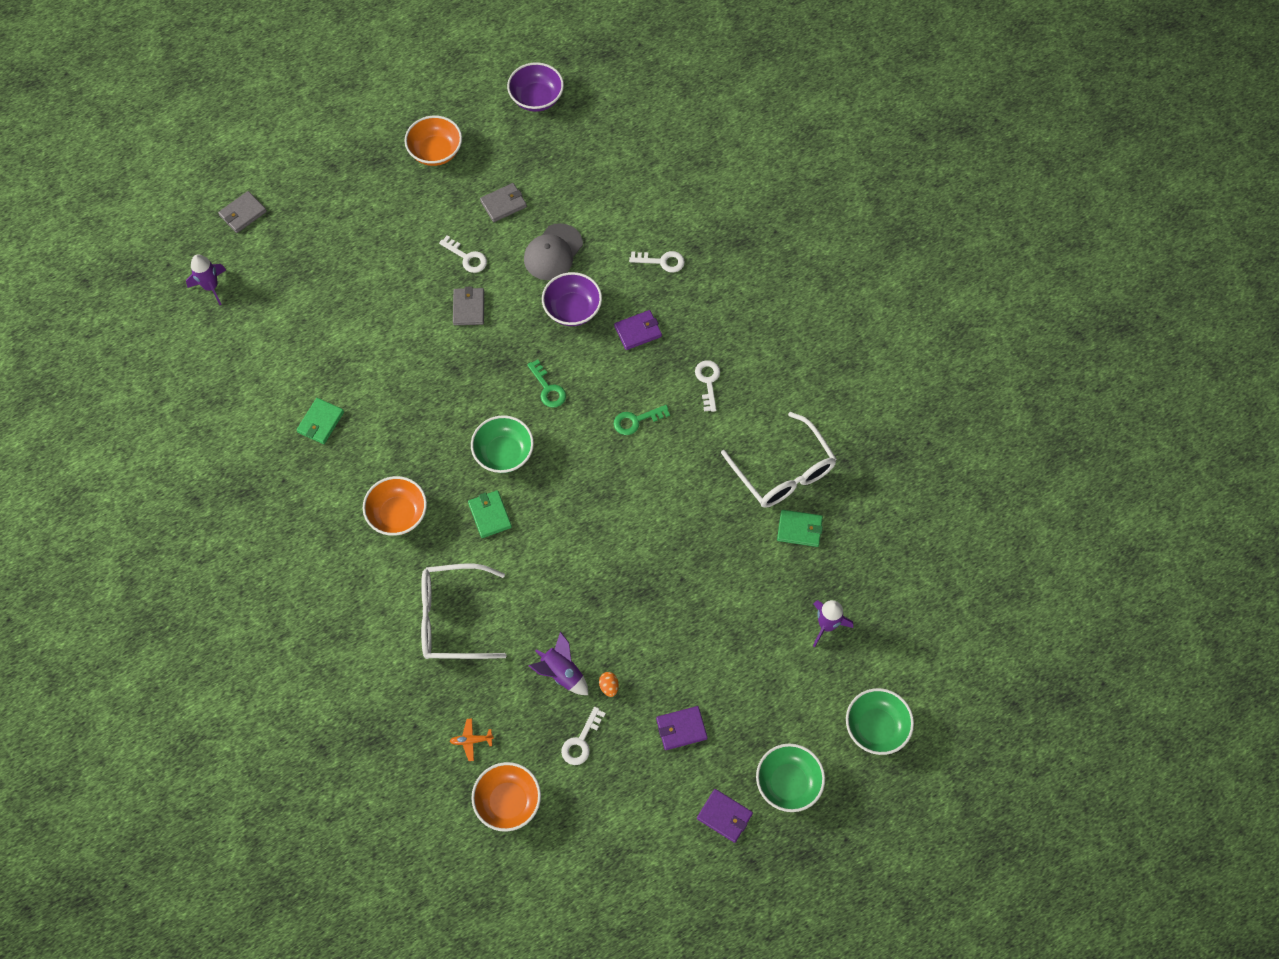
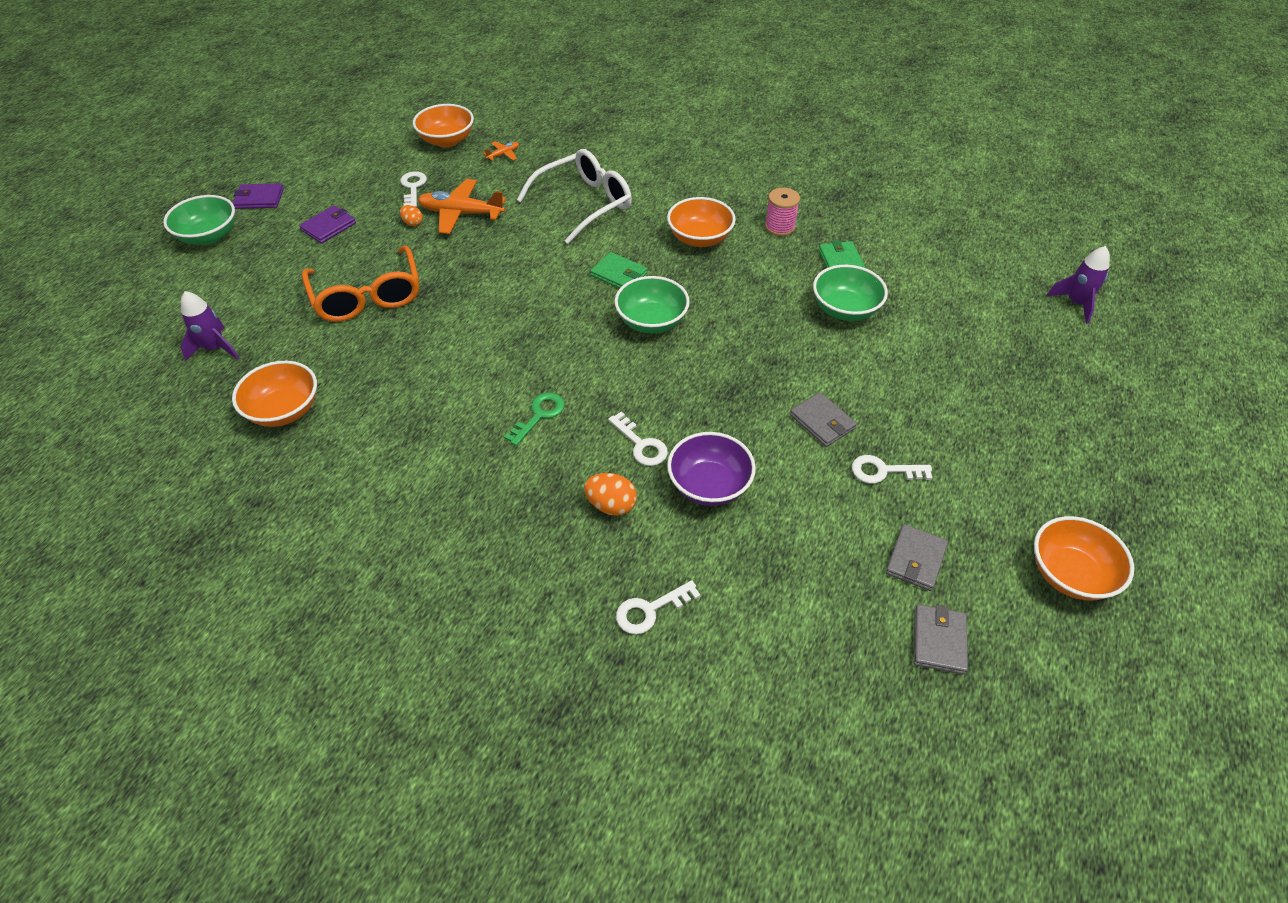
camera: 145 degrees right, 15 degrees down
grey wallet [218,191,267,233] -> grey wallet moved to [914,604,968,674]
purple bowl [507,62,564,112] -> none
grey cap [524,223,583,280] -> none
green key [527,359,566,408] -> none
purple rocket [529,631,588,695] -> orange plane [418,179,506,234]
purple wallet [614,310,662,350] -> orange egg [584,473,637,516]
white key [695,360,720,412] -> white key moved to [608,412,668,466]
white glasses [721,412,837,508] -> none
green wallet [777,510,823,547] -> orange bowl [232,361,317,427]
green bowl [846,688,914,755] -> green bowl moved to [813,265,888,321]
none -> orange glasses [302,245,419,322]
none -> pink spool [765,188,800,236]

